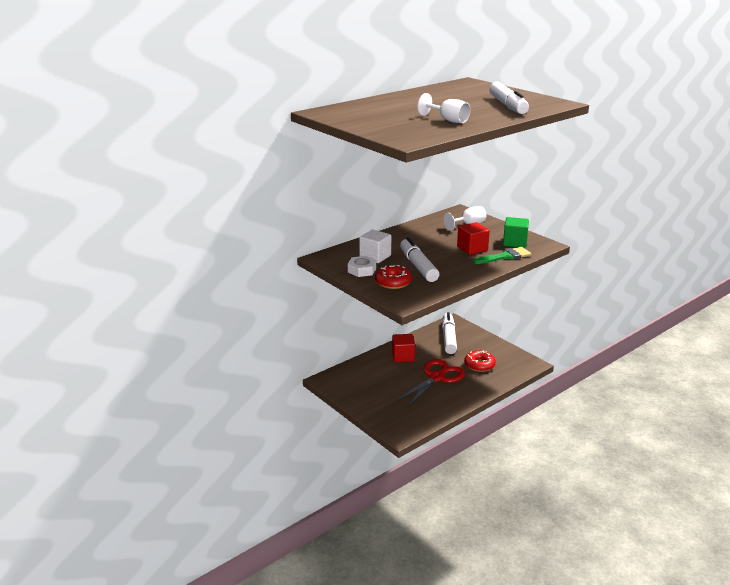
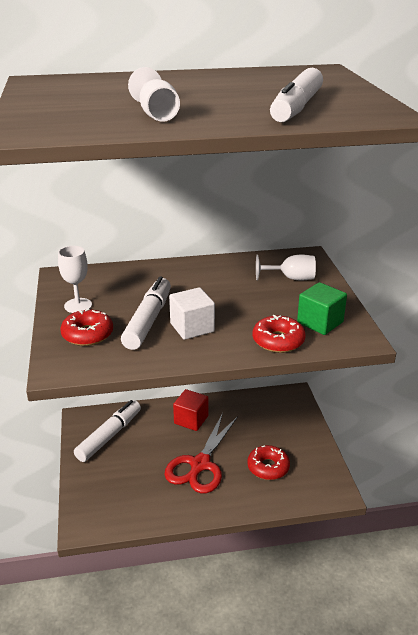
camera: 30 degrees right, 5 degrees up
white nut [348,256,376,277] -> white goblet [58,246,92,313]
white cube [359,230,391,263] -> white cube moved to [169,287,215,340]
red scissors [396,359,465,408] -> red scissors turned 135 degrees clockwise [164,413,238,493]
white marker [442,312,457,354] -> white marker moved to [74,400,141,462]
red cube [457,222,490,255] -> none
green brush [473,247,531,264] -> red donut [252,315,306,353]

